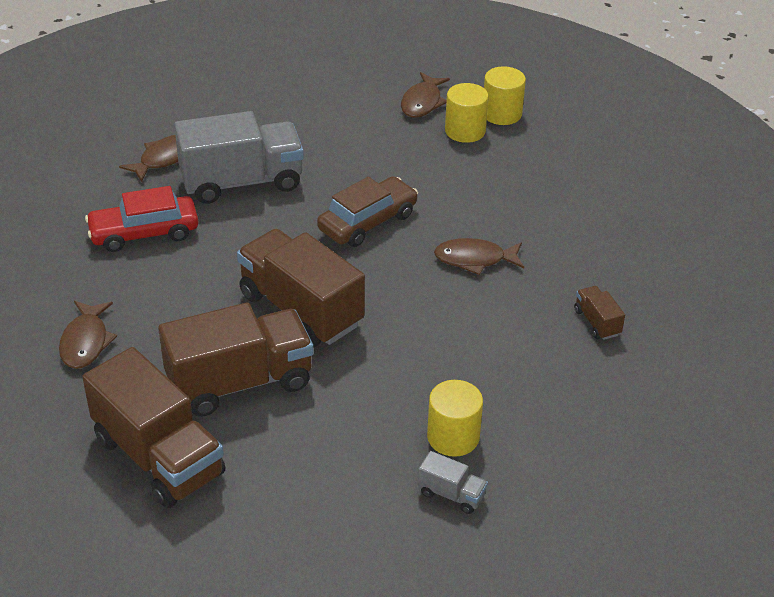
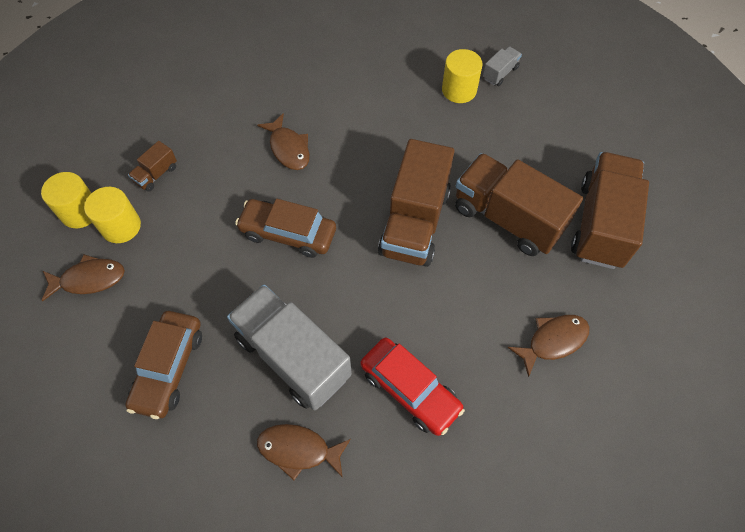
camera: 120 degrees left, 20 degrees up
grey truck [418,451,488,514] -> grey truck turned 45 degrees clockwise [483,46,522,86]
brown truck [574,286,625,340] -> brown truck moved to [128,141,177,192]
none -> brown car [125,311,202,419]

